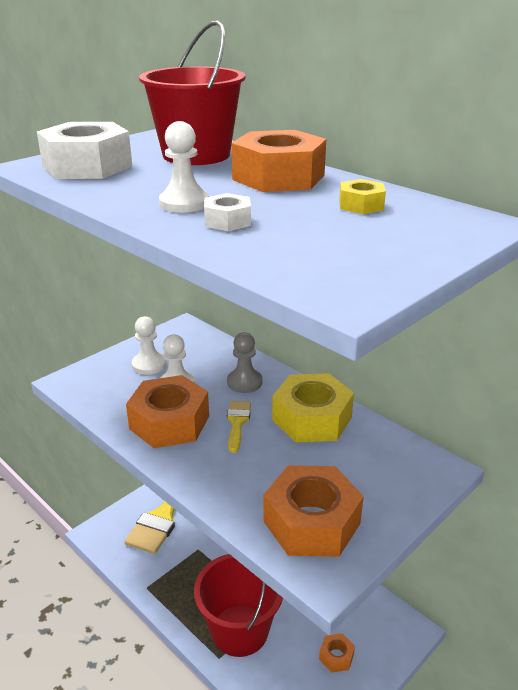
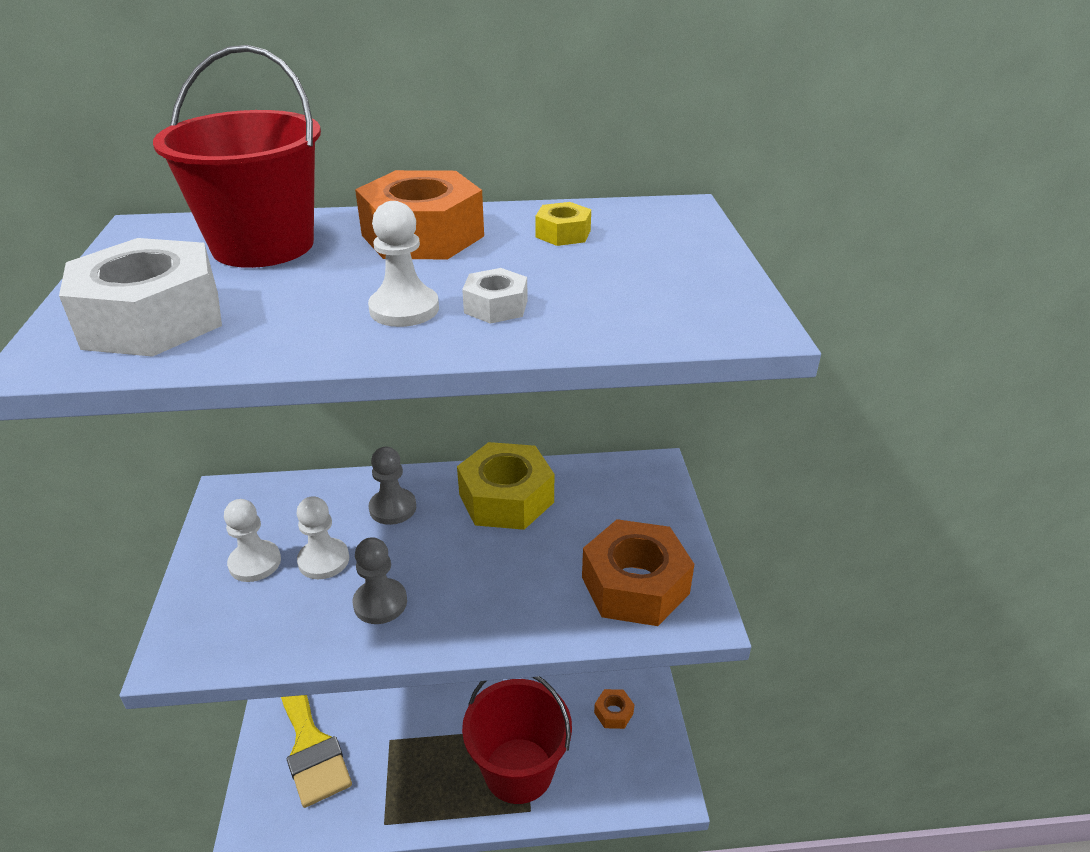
camera: 50 degrees left, 5 degrees up
orange nut [126,375,209,448] -> grey pawn [353,537,407,624]
yellow brush [227,401,251,453] -> none

